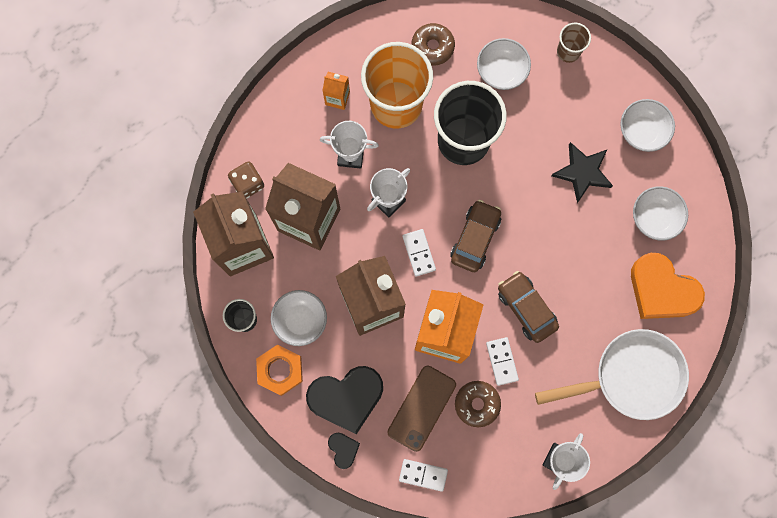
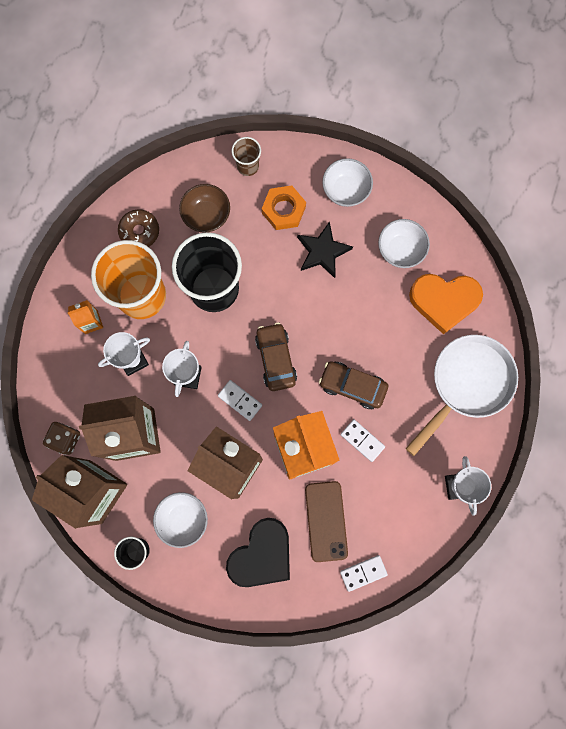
camera: 35 degrees left, 0 degrees up
orange nut [256,345,303,396] -> orange nut moved to [262,185,306,230]
black heart [328,433,360,469] -> none
brown donut [455,381,501,427] -> none
white bowl [477,38,531,90] -> brown bowl [179,184,230,233]

